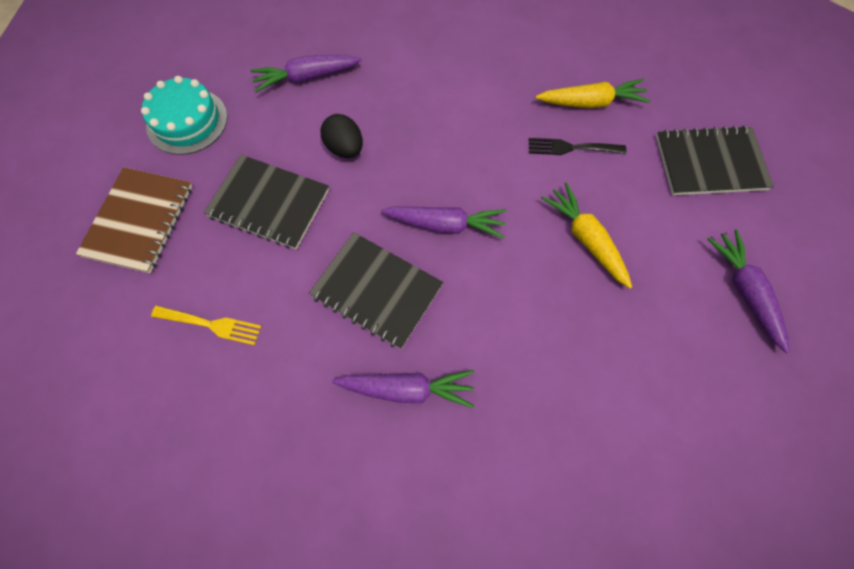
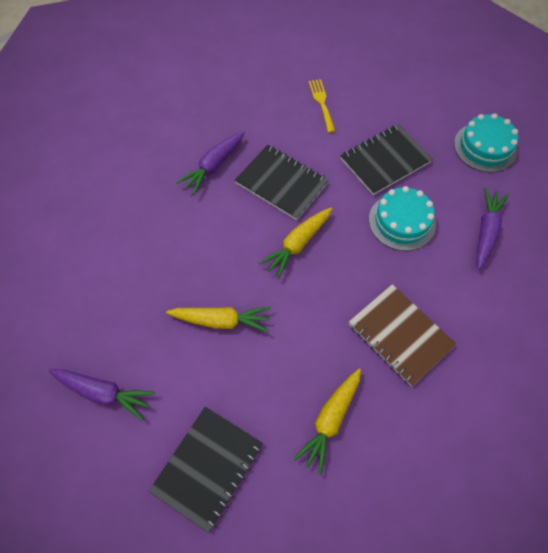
camera: 125 degrees right, 5 degrees down
brown notebook [76,167,193,273] -> brown notebook moved to [349,284,456,387]
yellow fork [151,305,262,345] -> yellow fork turned 120 degrees clockwise [309,79,336,133]
black notebook [309,232,443,349] -> black notebook turned 60 degrees clockwise [235,145,329,220]
black egg [321,114,363,158] -> turquoise cake [369,186,436,251]
purple carrot [381,206,506,239] -> yellow carrot [259,208,332,279]
black fork [529,138,626,155] -> none

